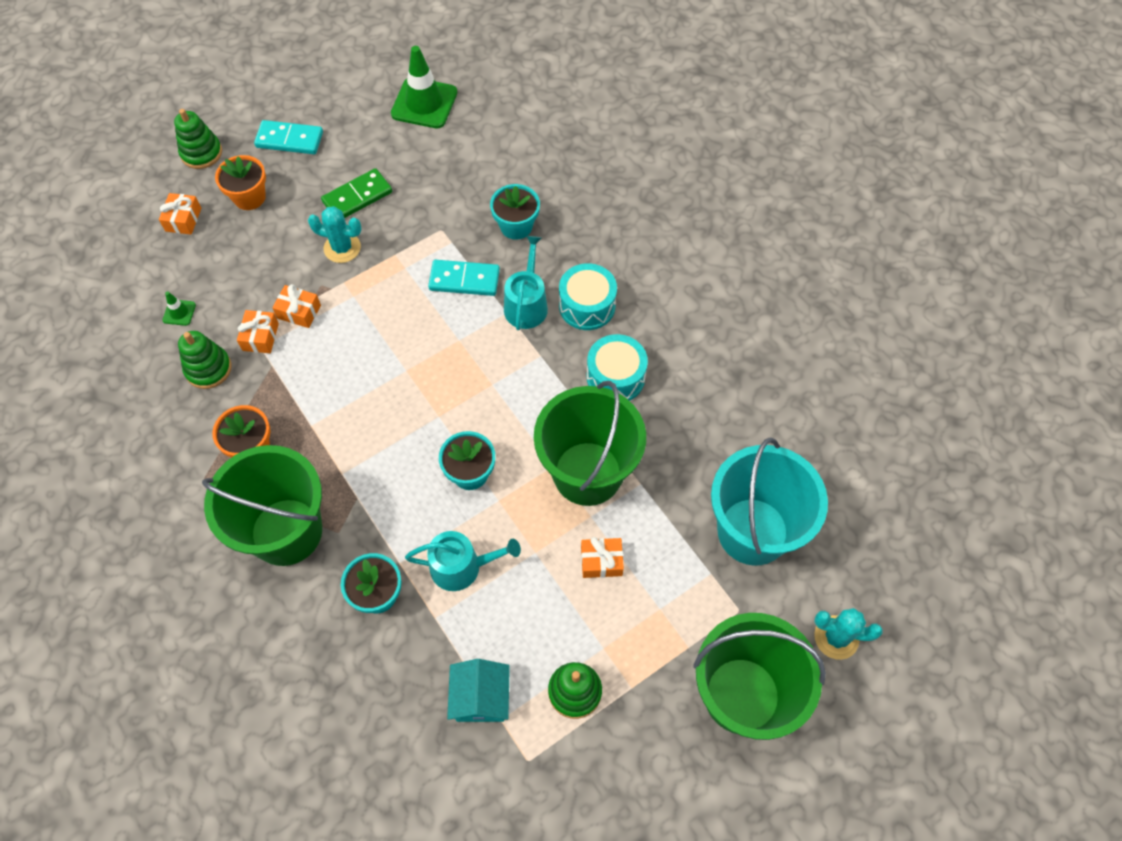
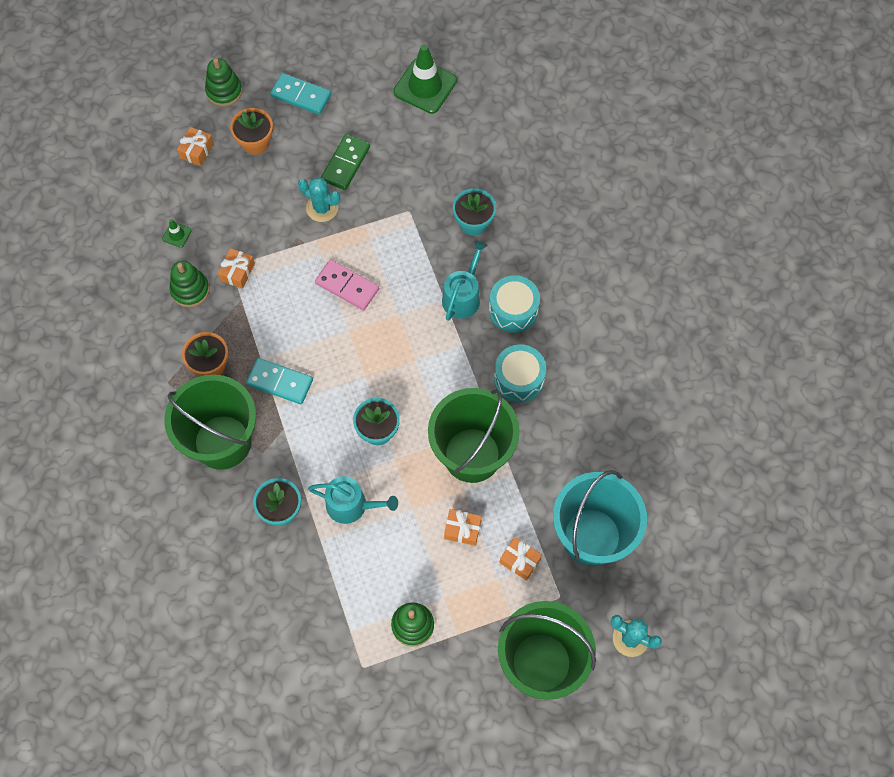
camera: 15 degrees right, 5 degrees up
orange gift [272,284,321,328] -> orange gift moved to [500,537,542,581]
green domino [321,168,392,218] -> green domino turned 45 degrees counterclockwise [321,134,370,190]
turquoise domino [428,260,500,296] -> turquoise domino moved to [246,358,313,404]
turquoise house [447,659,510,722] -> none
none -> pink domino [315,259,379,311]

